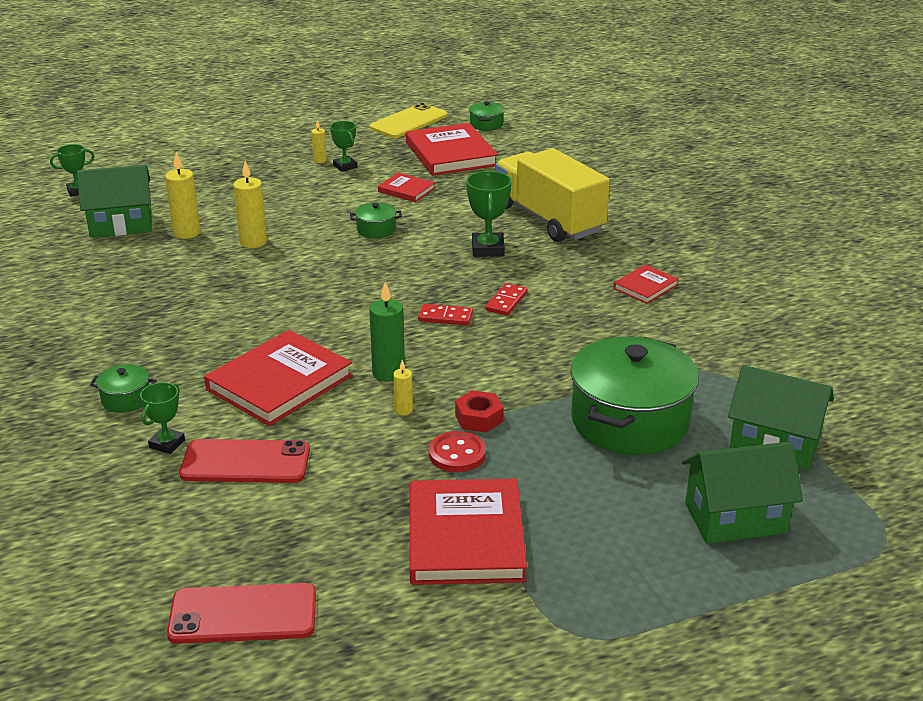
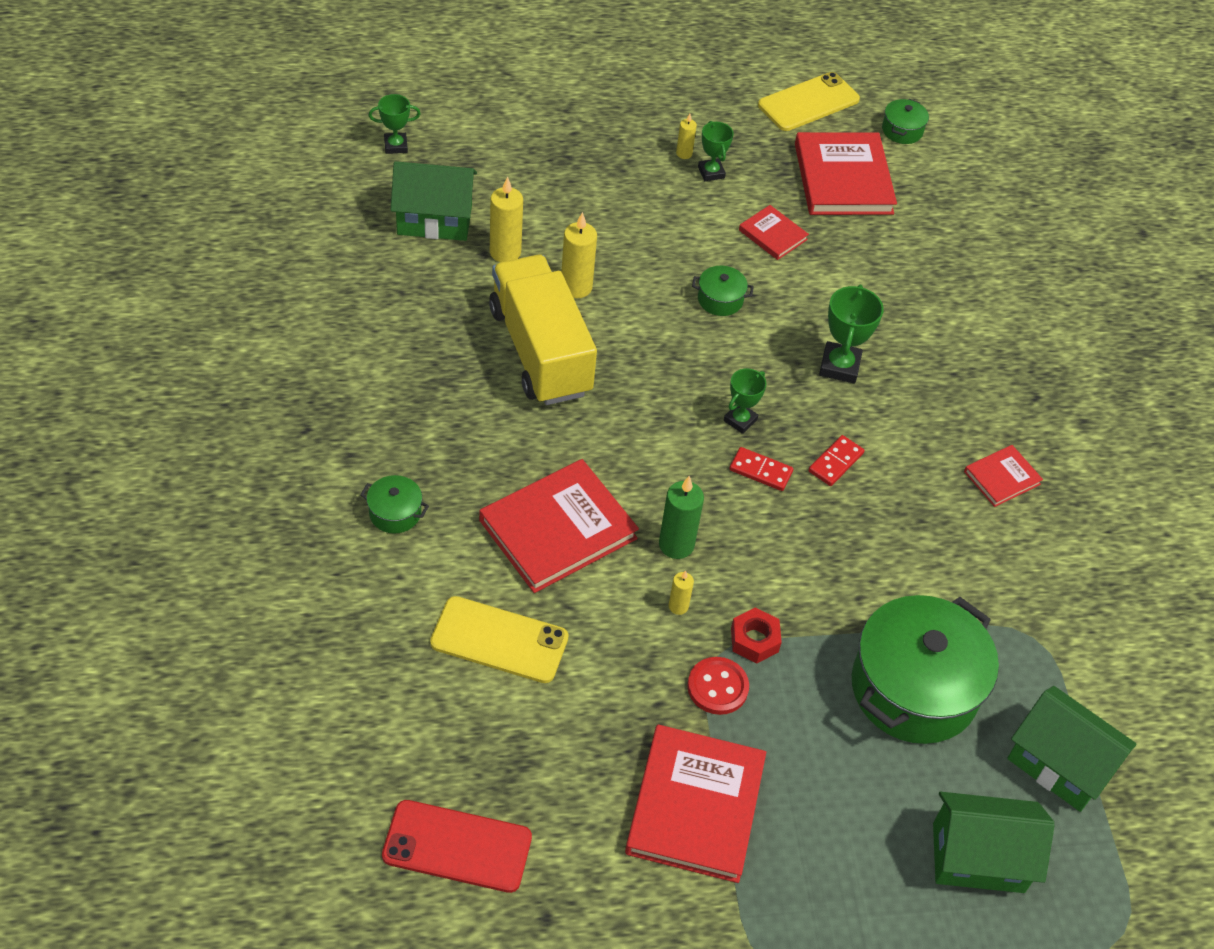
camera: 10 degrees right, 20 degrees up
green trophy [140,382,185,454] -> green trophy moved to [724,369,767,434]
red phone [179,439,310,483] -> yellow phone [430,596,569,683]
yellow truck [495,148,610,242] -> yellow truck moved to [489,255,597,405]

